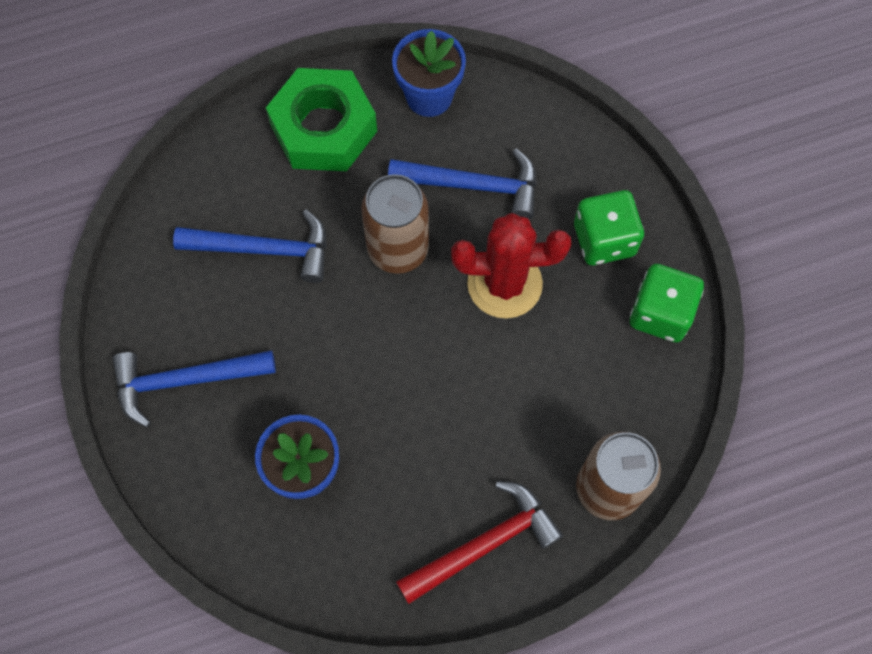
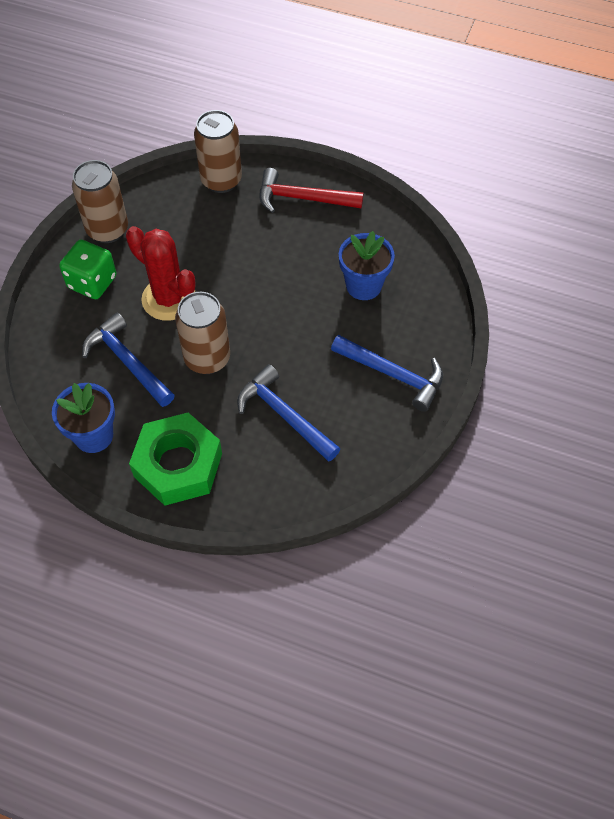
camera: 140 degrees left, 10 degrees down
green dice [630,264,704,342] -> brown can [72,160,128,243]

